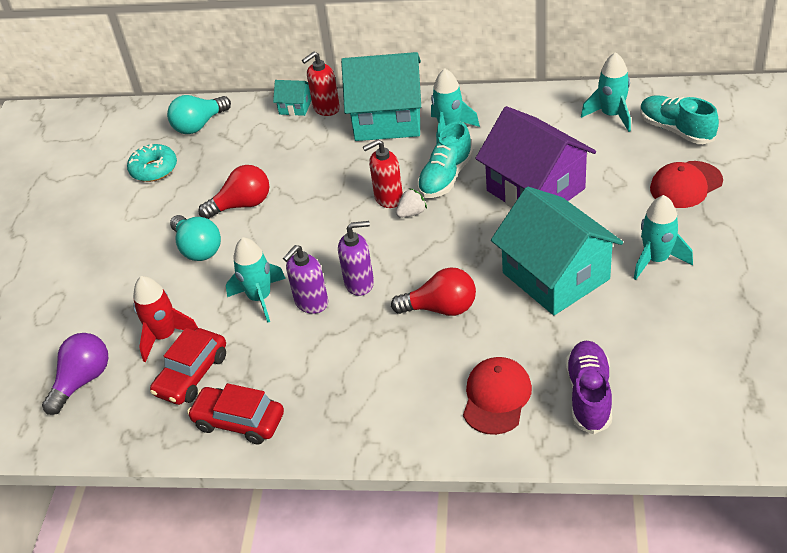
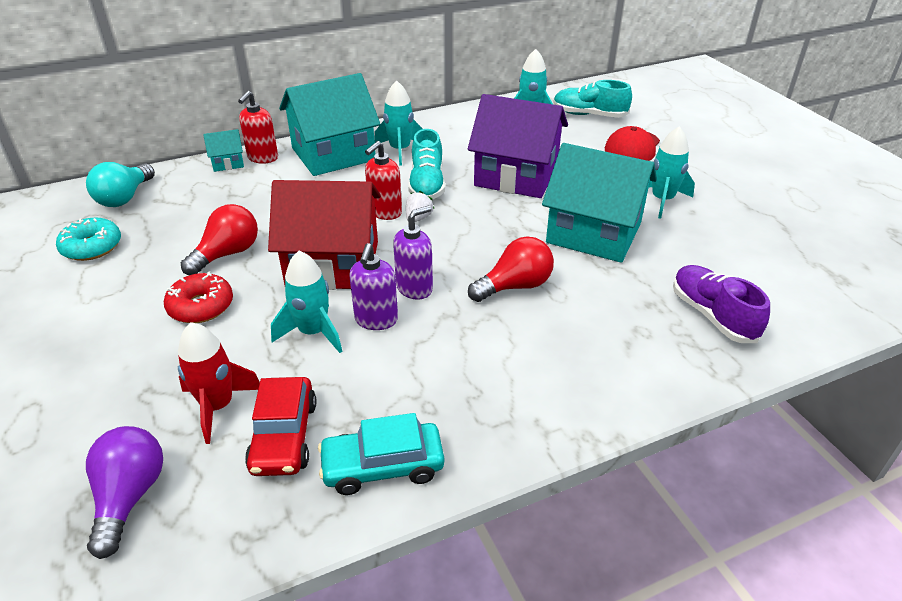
camera: 35 degrees left, 5 degrees down
turquoise light bulb [170,215,221,261] -> red donut [164,272,233,323]
red car [187,383,284,445] -> turquoise car [318,413,444,495]
red cap [463,357,532,435] -> none
none -> red house [268,180,381,290]

